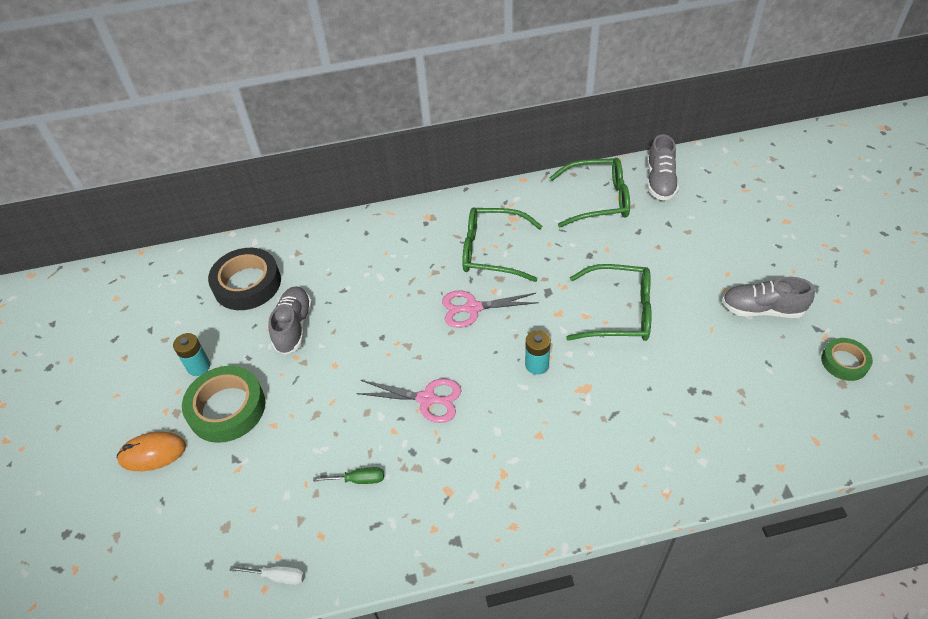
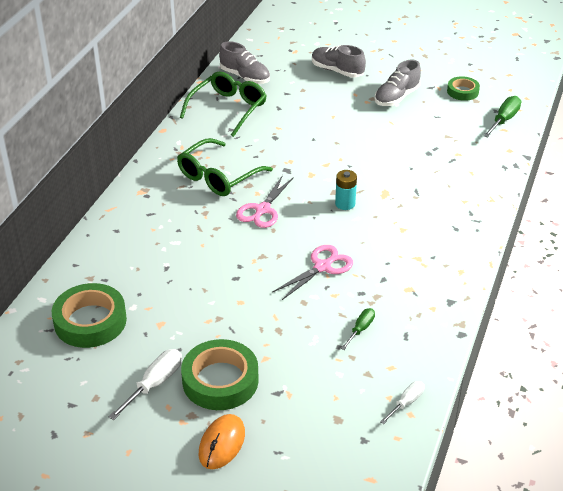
camera: 60 degrees left, 10 degrees down
turquoise battery [173,333,210,376] -> white screwdriver [109,349,182,420]
black tape [208,248,281,310] -> green tape [52,283,127,348]
grey shoe [268,286,312,355] -> grey shoe moved to [312,45,366,77]
green glasses [566,264,652,341] -> none
none -> green screwdriver [483,96,521,138]

